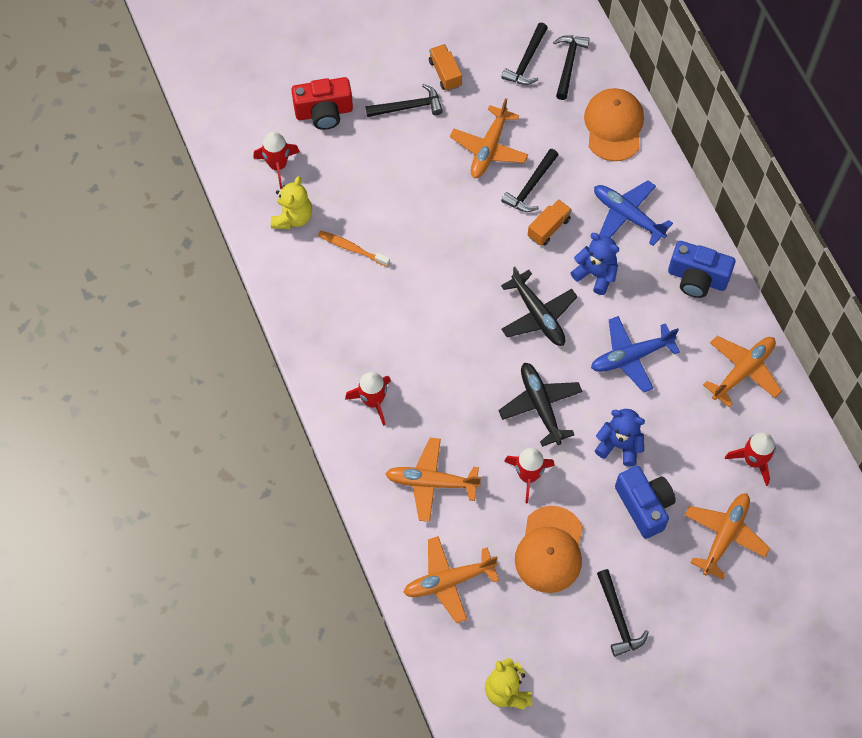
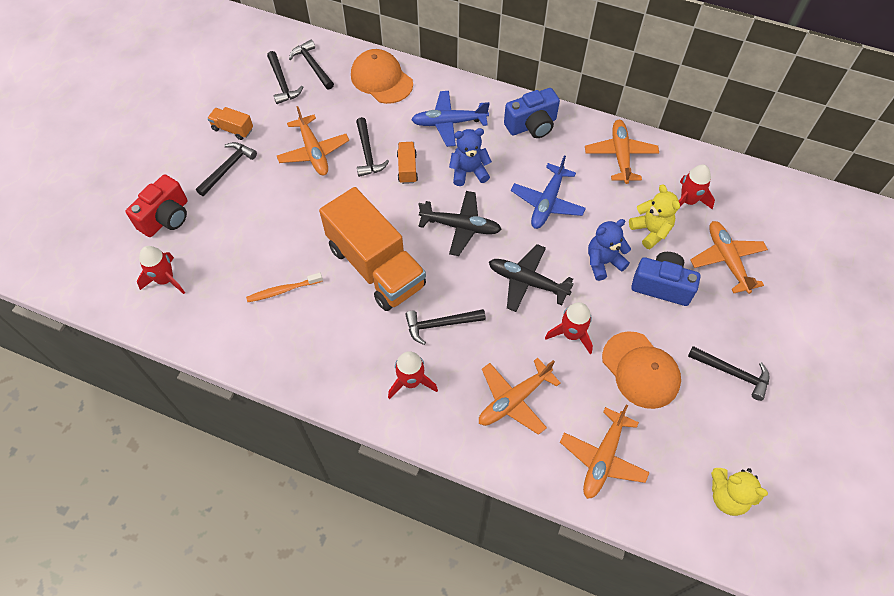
camera: 45 degrees left, 5 degrees down
yellow teddy bear [271,176,312,229] -> yellow teddy bear moved to [629,184,680,249]
none -> orange truck [319,187,426,311]
none -> black hammer [405,309,486,345]

